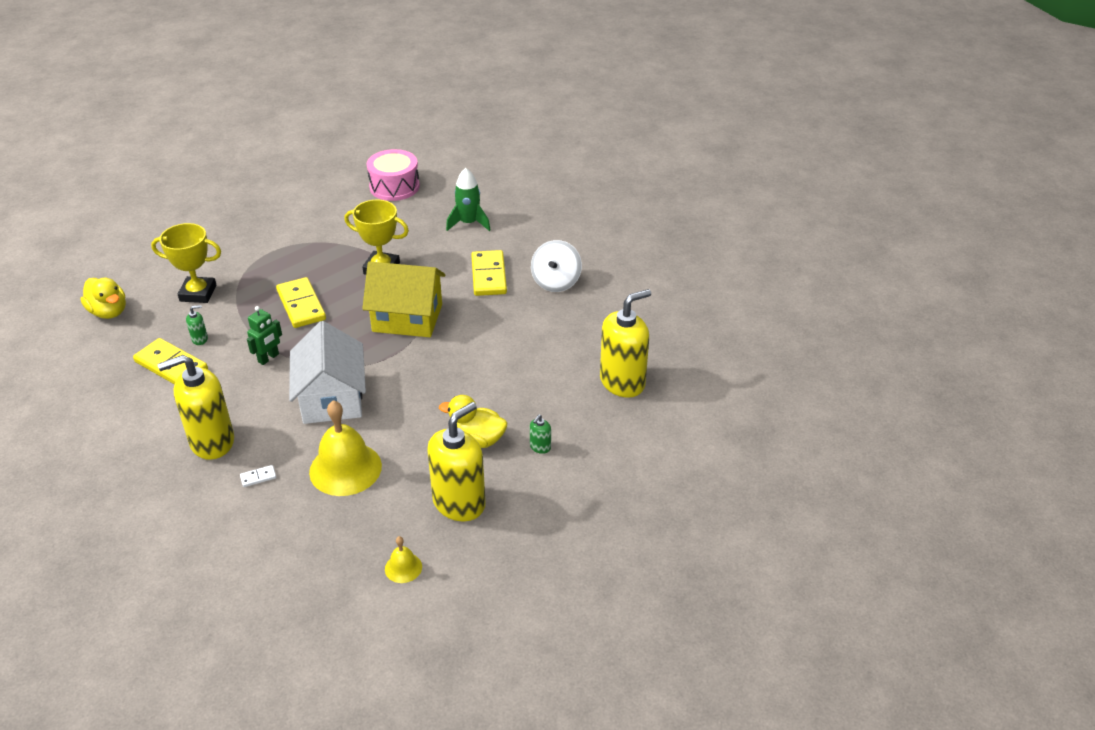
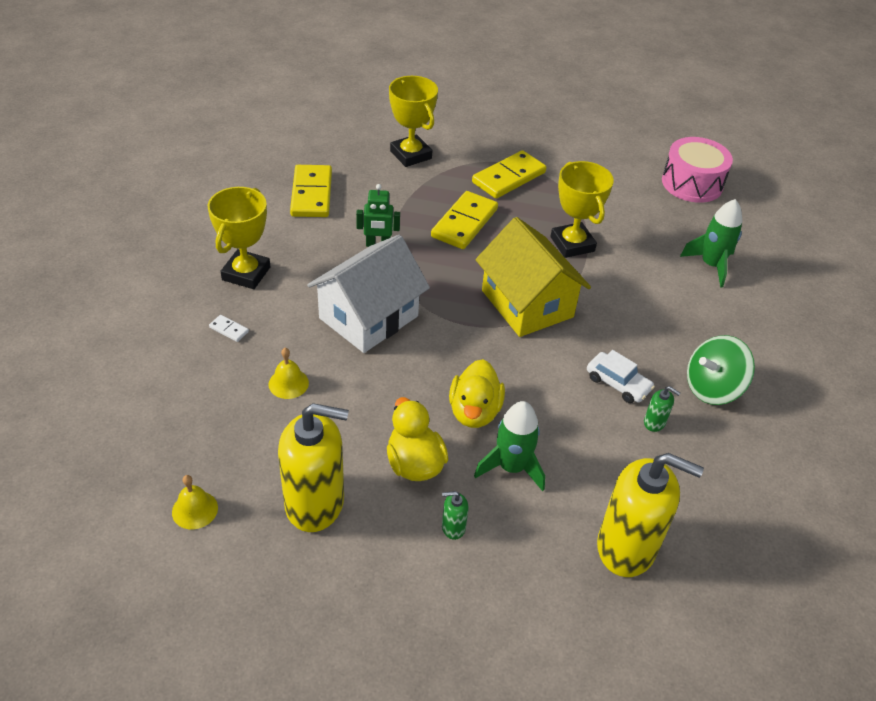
camera: 50 degrees right, 5 degrees up
yellow duck [80,278,126,319] -> yellow duck moved to [449,359,505,428]
yellow soap dispenser [157,355,234,460] -> yellow trophy [208,187,270,289]
green soap dispenser [186,305,208,345] -> green soap dispenser moved to [644,386,680,432]
yellow bell [309,400,382,496] -> yellow bell [269,348,309,399], size x0.48
yellow domino [471,250,507,296] -> yellow domino moved to [472,150,547,199]
white spinning top [531,240,582,292] -> green spinning top [687,335,755,405]
none -> green rocket [474,401,545,491]
none -> white car [587,350,655,403]

